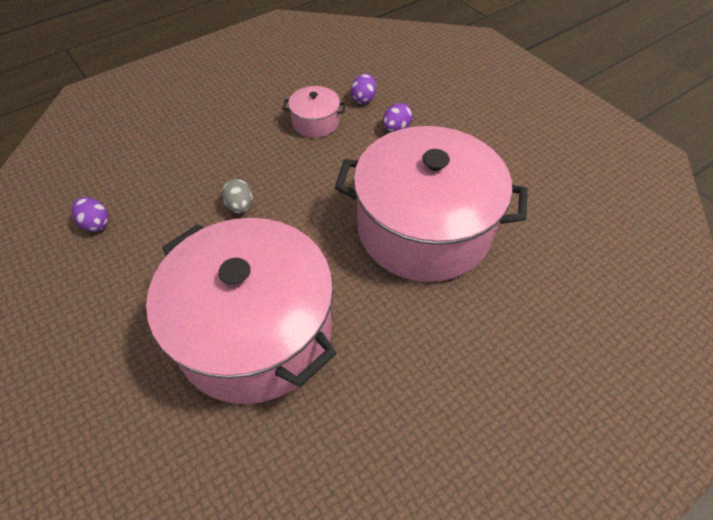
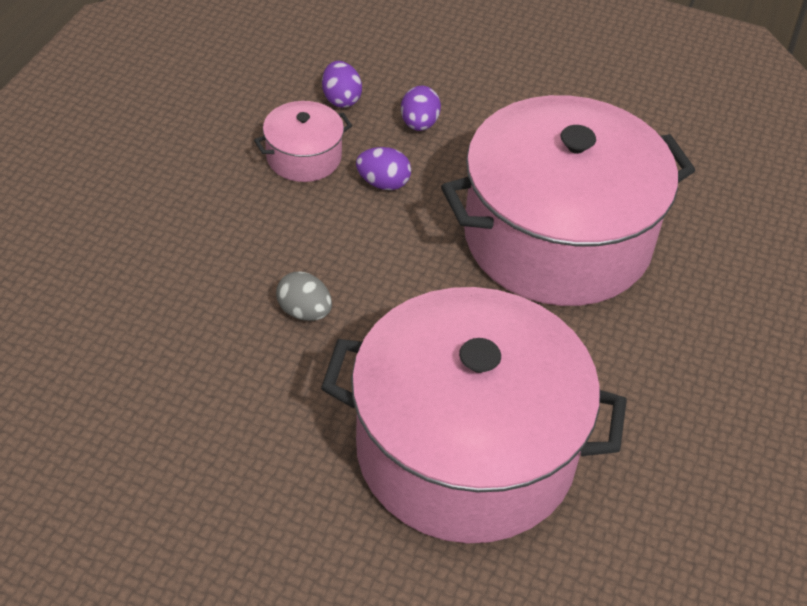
camera: 35 degrees left, 5 degrees down
purple egg [71,197,109,232] -> purple egg moved to [356,147,411,190]

